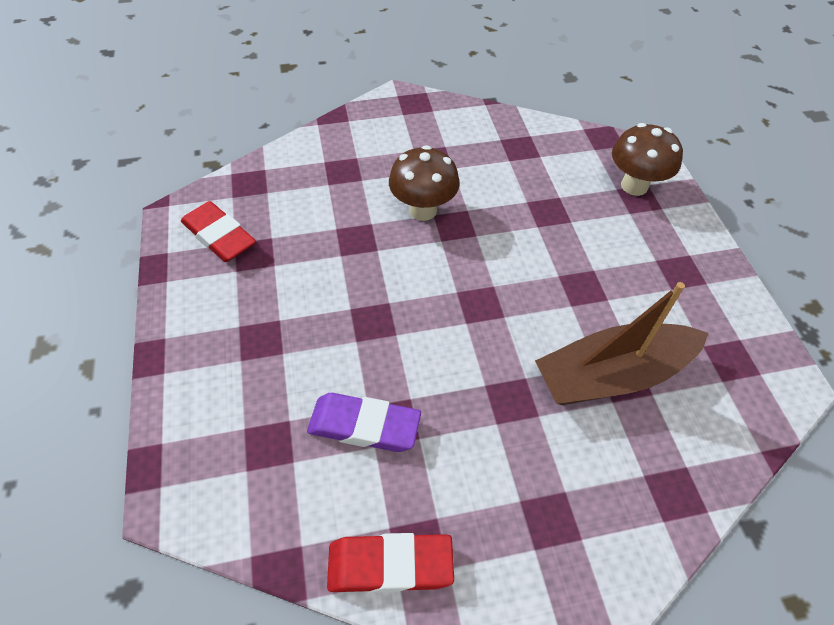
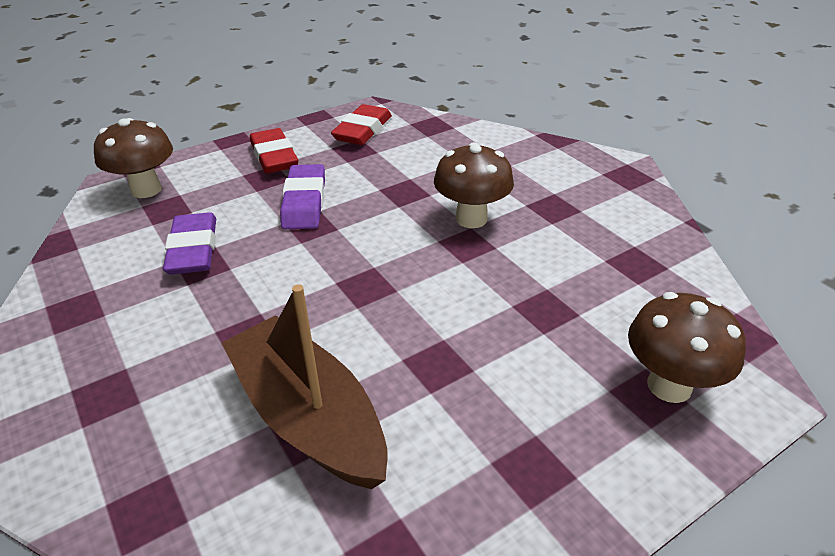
camera: 70 degrees right, 15 degrees down
red eraser [327,533,454,593] -> red eraser moved to [250,128,299,173]
none -> brown mushroom [94,118,173,198]
none -> purple eraser [280,164,325,229]

